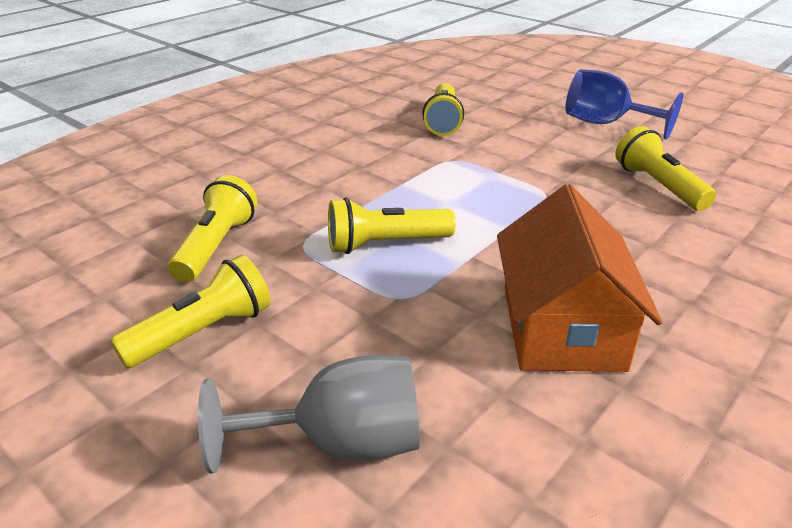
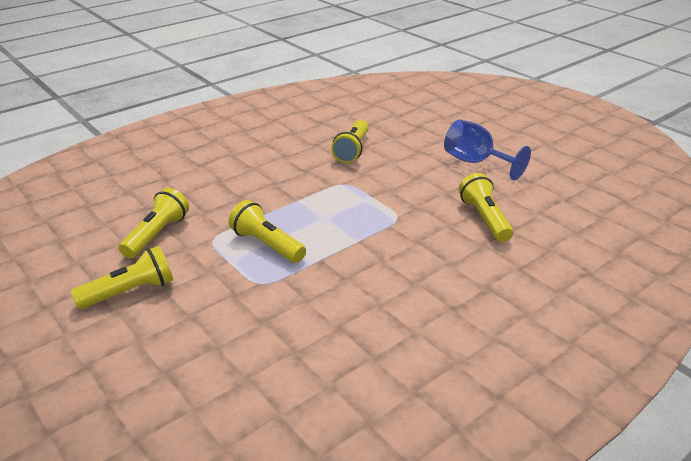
camera: 10 degrees right, 0 degrees up
grey goblet [198,355,420,474] -> none
yellow flashlight [328,198,456,254] -> yellow flashlight turned 45 degrees clockwise [229,200,306,263]
orange house [497,184,662,372] -> none

